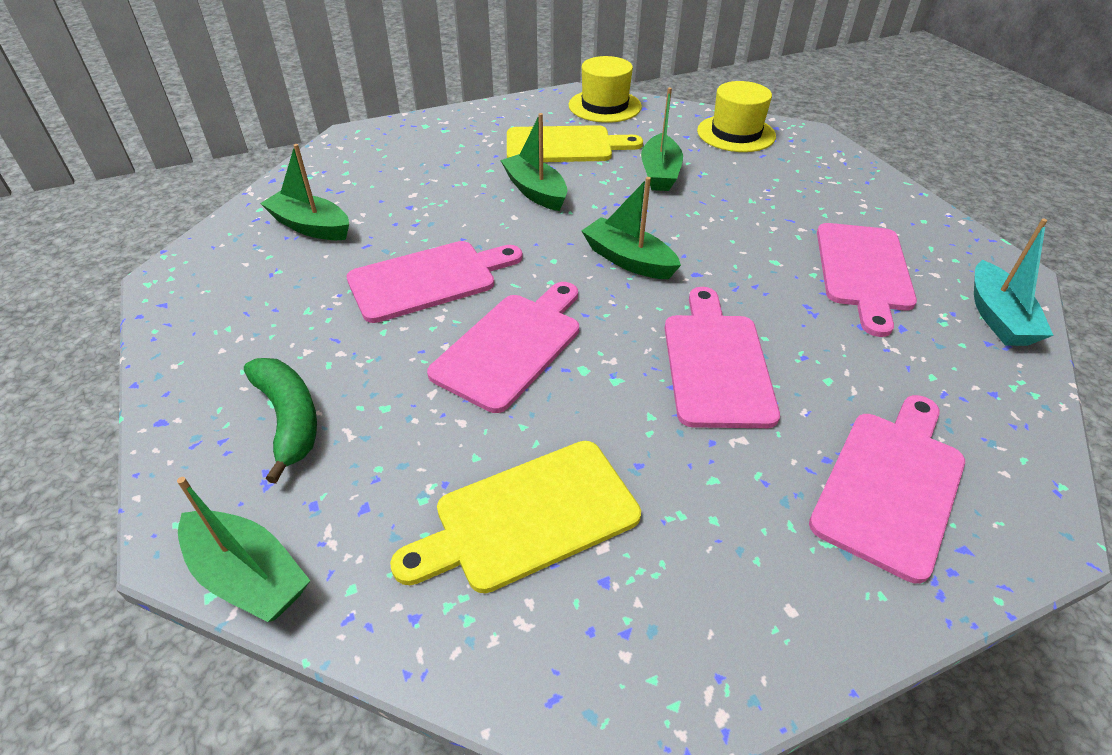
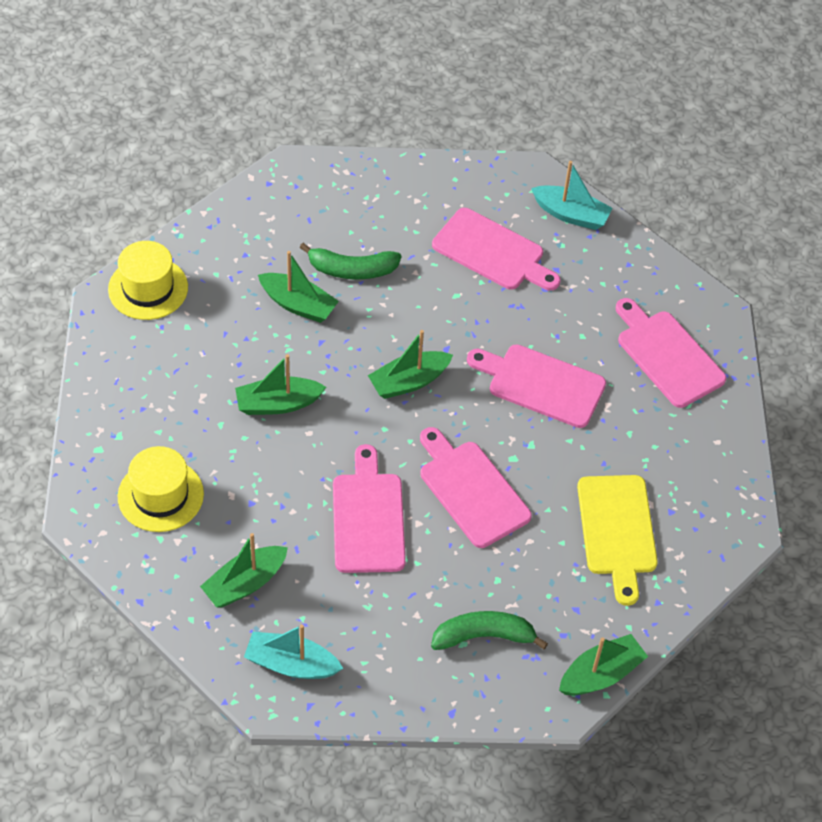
camera: 70 degrees left, 10 degrees up
yellow cutting board [507,125,643,162] -> none
yellow hat [697,81,776,152] -> yellow hat moved to [117,446,204,532]
none -> turquoise boat [244,624,343,679]
none -> green banana [299,243,401,279]

